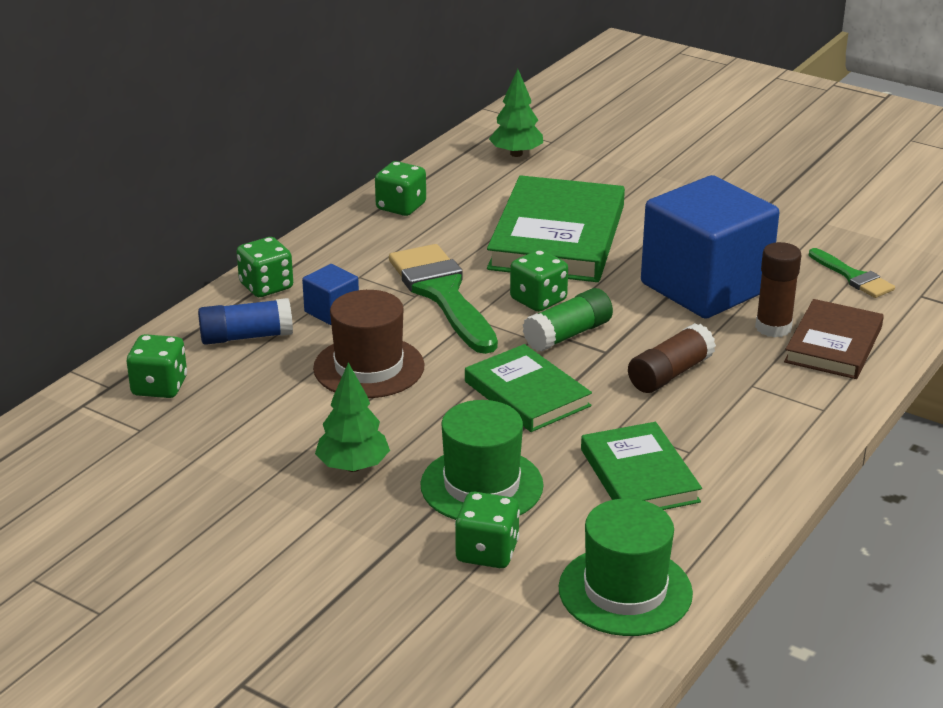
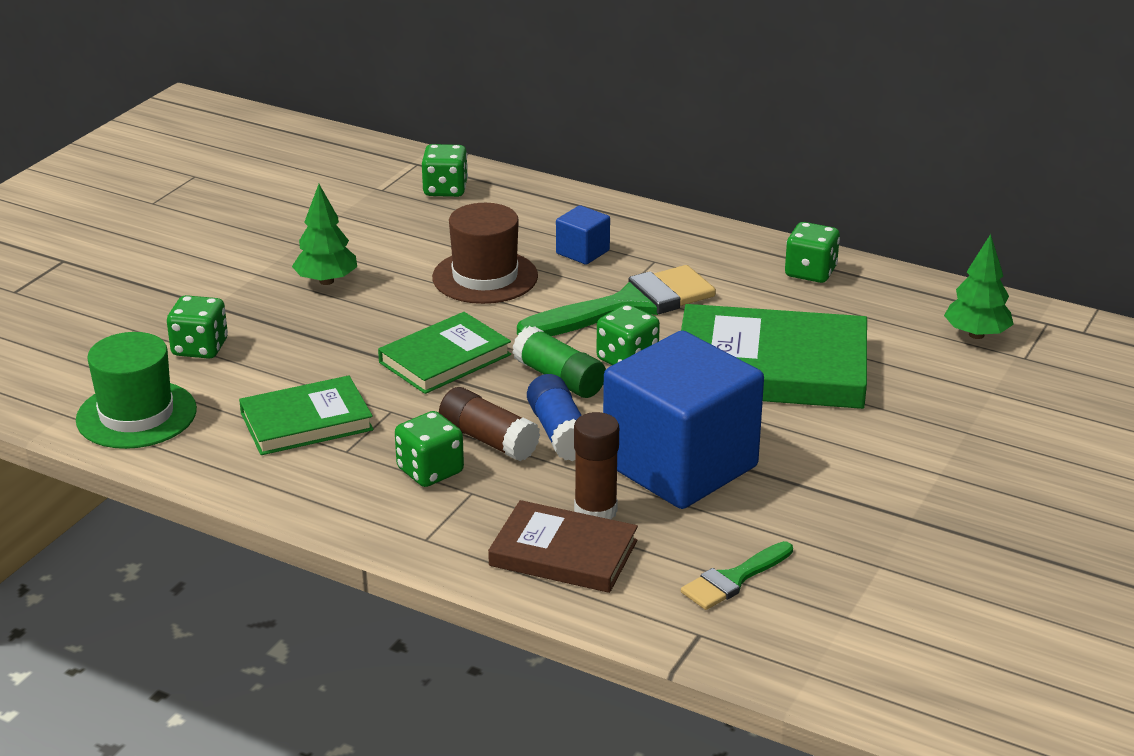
camera: 85 degrees right, 0 degrees up
blue glue stick [198,298,293,345] -> blue glue stick moved to [527,374,582,461]
green dice [236,237,293,297] -> green dice moved to [395,411,464,487]
green hat [420,400,544,520] -> none

